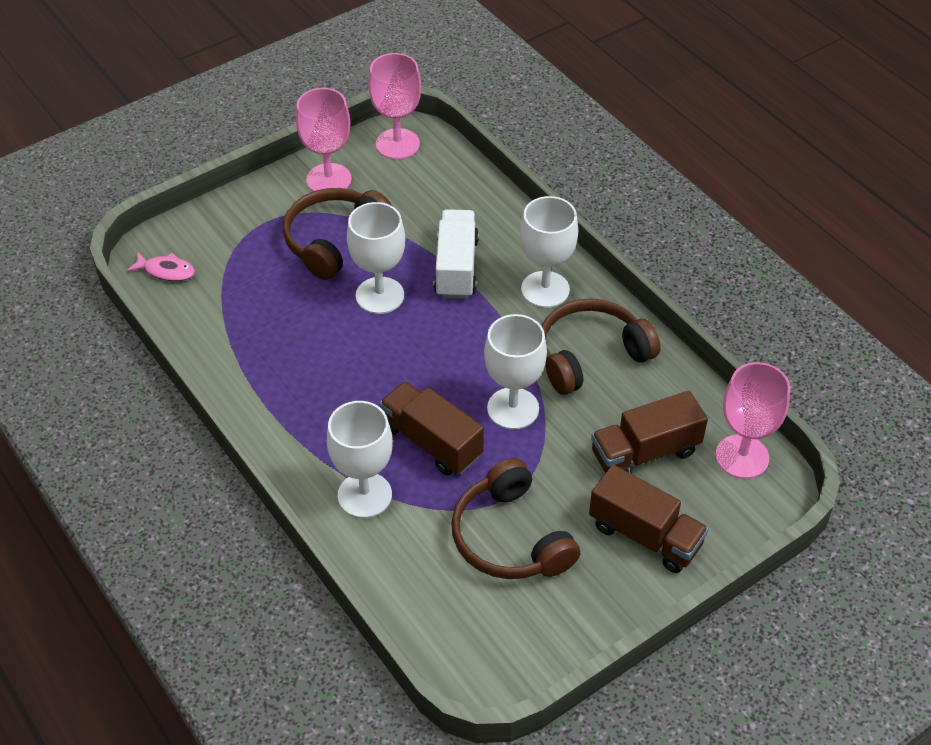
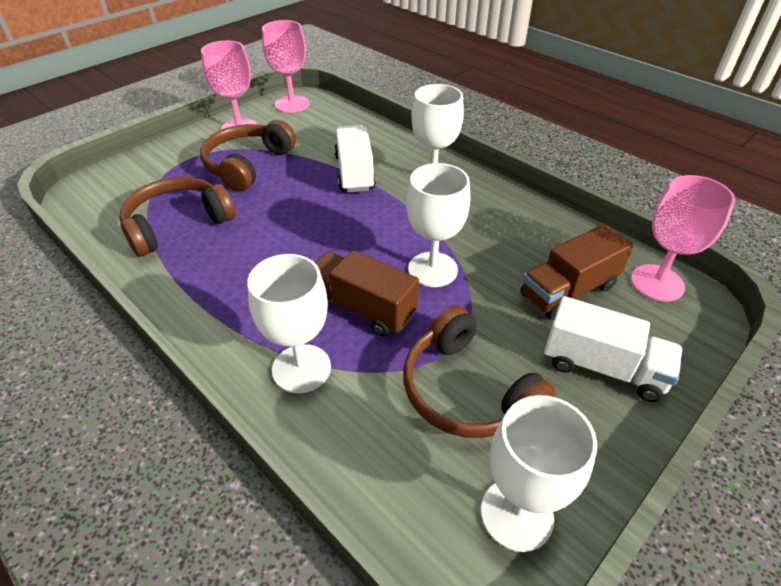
camera: 10 degrees left, 5 degrees down
pink fish [127,253,195,281] -> none
white goblet [347,202,405,314] -> white goblet moved to [481,395,597,552]
brown headphones [542,298,661,395] -> brown headphones moved to [119,177,236,257]
brown truck [589,465,709,573] -> white truck [544,296,683,402]

